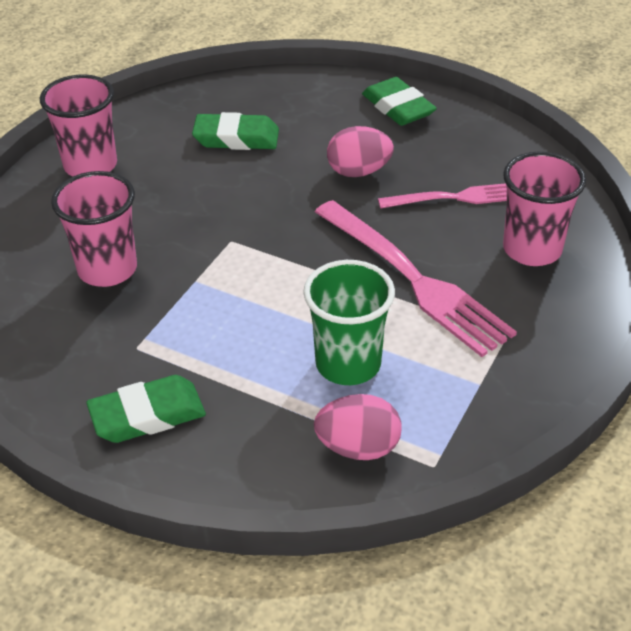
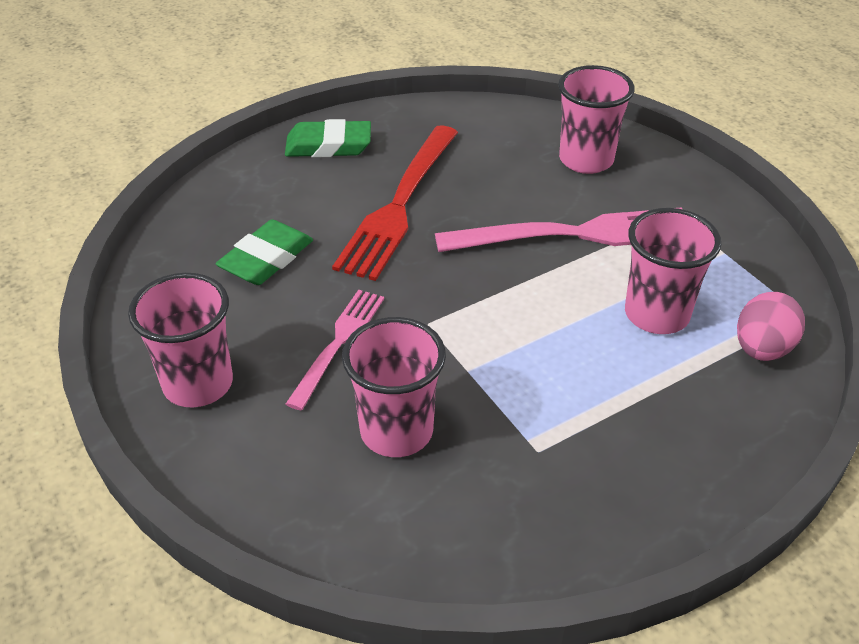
camera: 60 degrees left, 0 degrees up
green eraser [86,375,206,443] -> none
green cup [303,260,395,385] -> pink cup [625,208,721,334]
pink egg [327,126,394,177] -> red fork [332,126,458,281]
pink fork [378,183,507,209] -> pink fork moved to [286,290,384,410]

